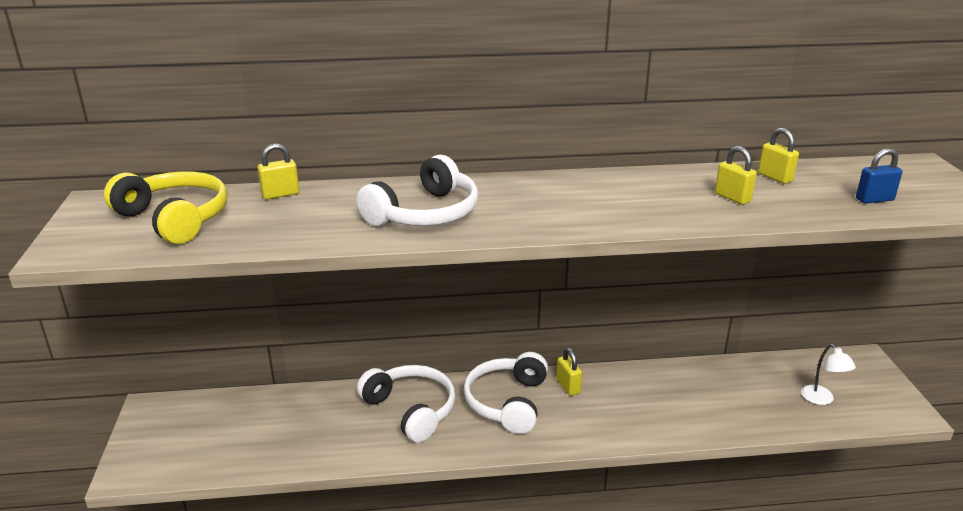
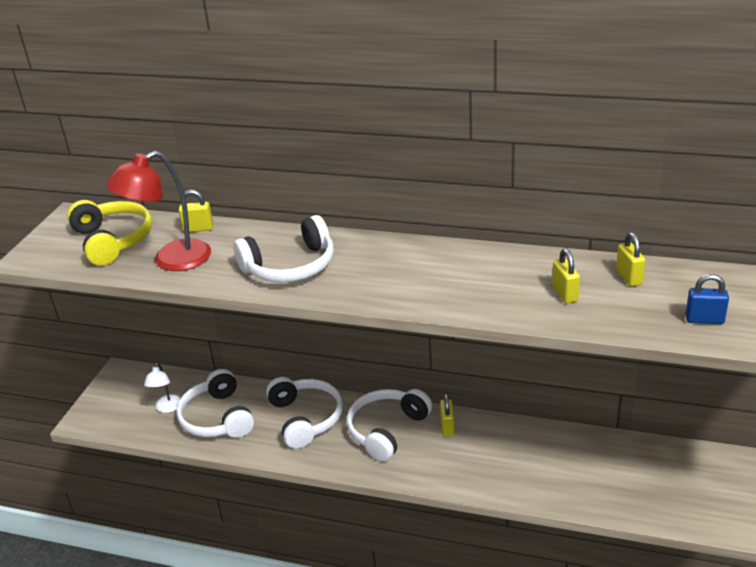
camera: 25 degrees right, 5 degrees up
white lamp [801,344,856,405] -> white lamp moved to [144,363,181,413]
none -> red lamp [106,151,211,271]
none -> white headphones [176,369,254,438]

